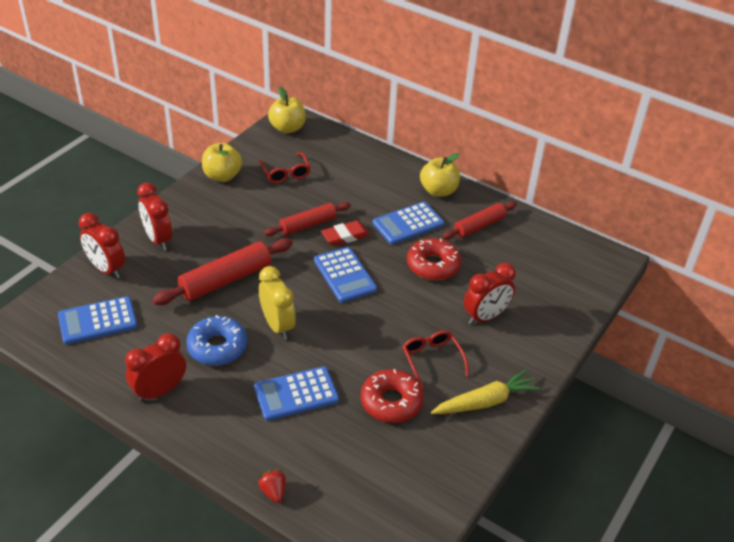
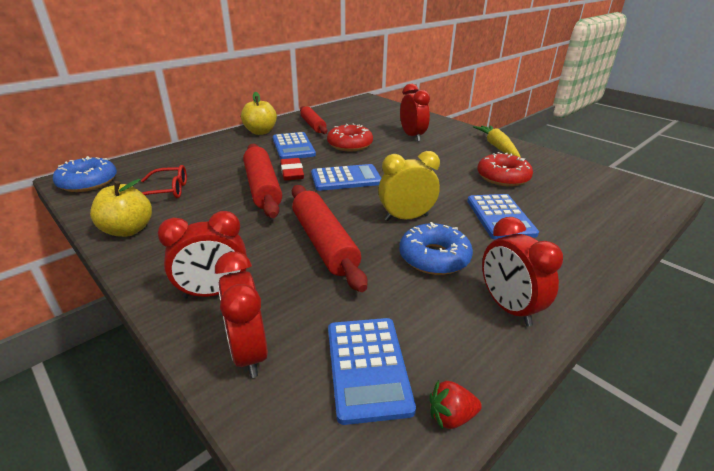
camera: 75 degrees left, 10 degrees down
red clock [79,213,125,279] -> red clock turned 105 degrees clockwise [215,252,268,378]
red strawberry [258,469,286,503] -> red strawberry moved to [429,380,482,430]
red rolling pin [264,202,351,236] -> red rolling pin [243,144,282,218], size x1.52
yellow apple [268,87,306,133] -> blue donut [53,156,117,192]
red glasses [403,330,469,389] -> none

